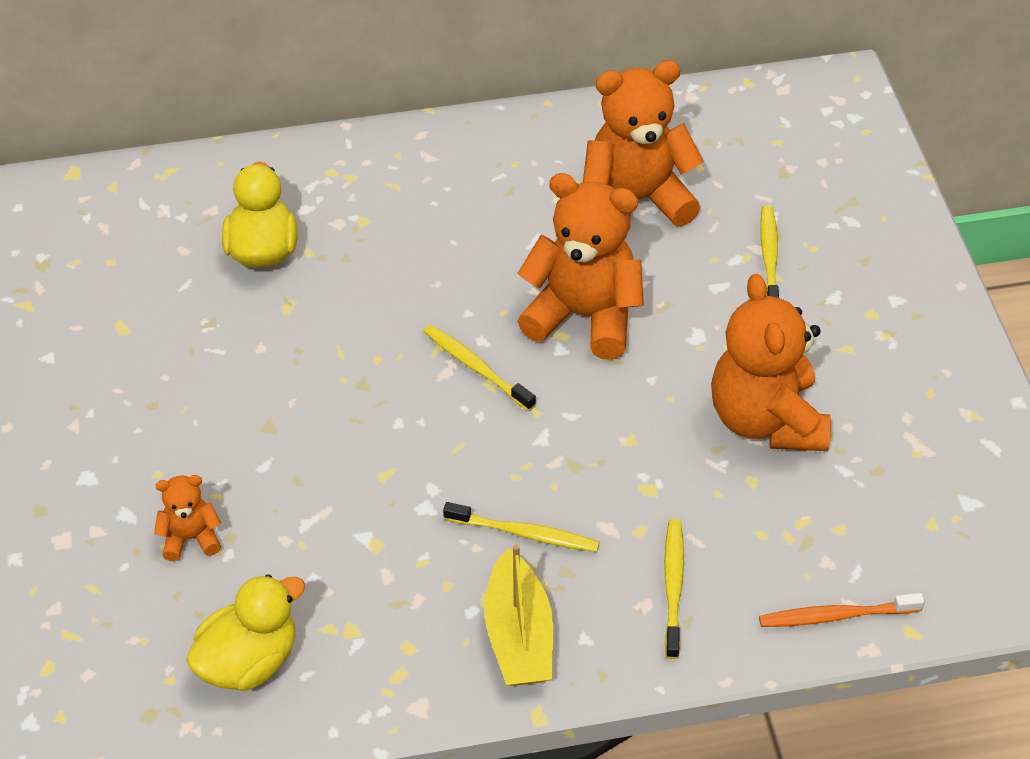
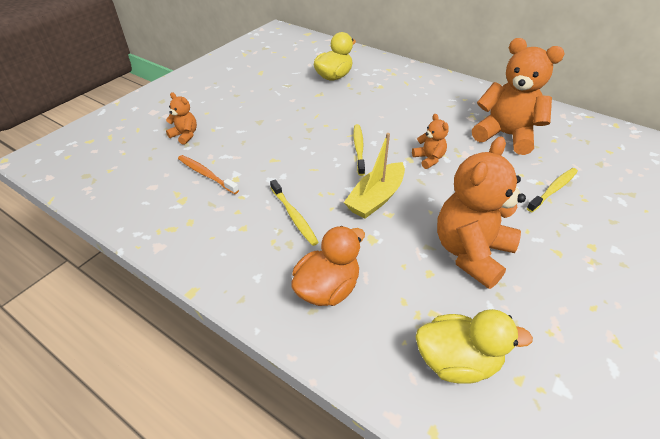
camera: 45 degrees right, 5 degrees down
yellow duck [186,574,305,691] -> yellow duck moved to [416,309,533,384]
yellow boat [484,544,553,686] -> yellow boat moved to [344,133,405,219]
orange teddy bear [517,173,644,360] -> orange teddy bear [412,114,449,169], size x0.47
yellow toothbrush [664,519,684,659] -> orange duck [291,226,365,306]
orange toothbrush [759,593,925,627] -> orange toothbrush moved to [178,155,239,194]

